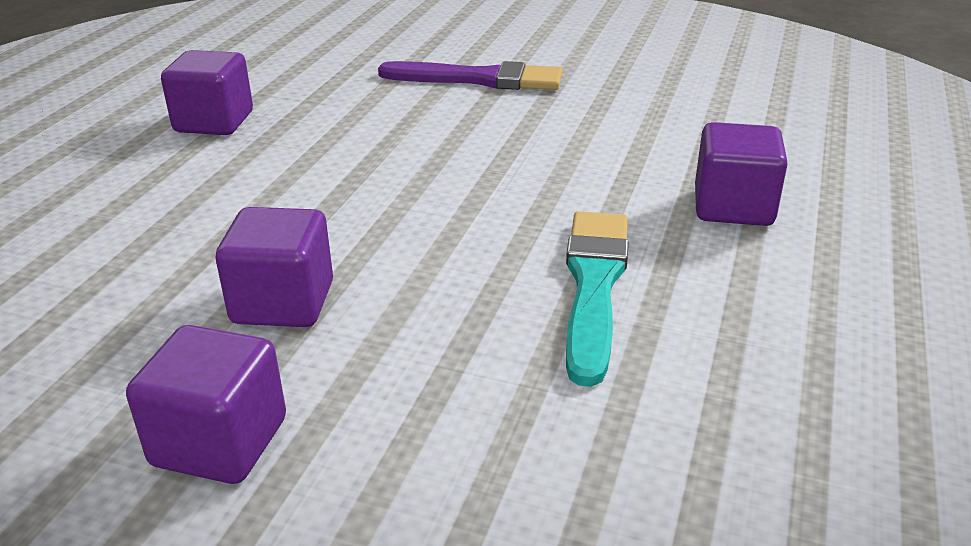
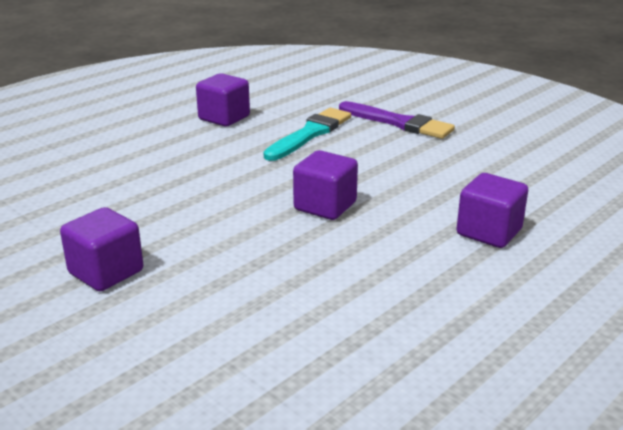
camera: 25 degrees right, 5 degrees down
purple cube [215,207,333,327] -> purple cube moved to [293,150,358,220]
turquoise brush [566,211,628,387] -> turquoise brush moved to [264,108,351,161]

